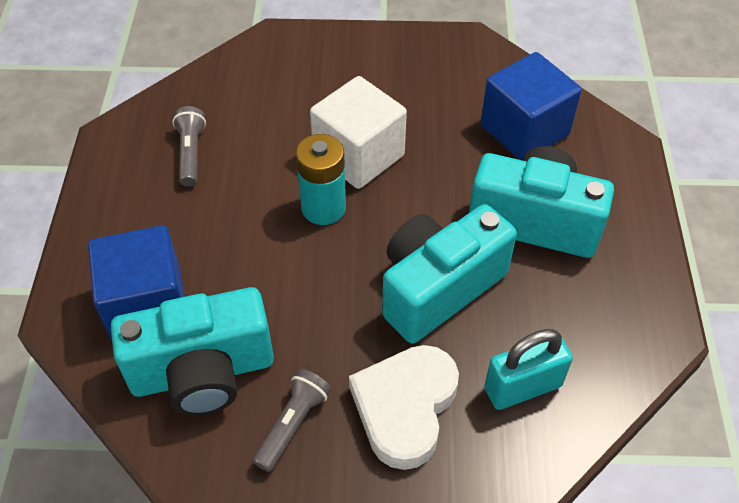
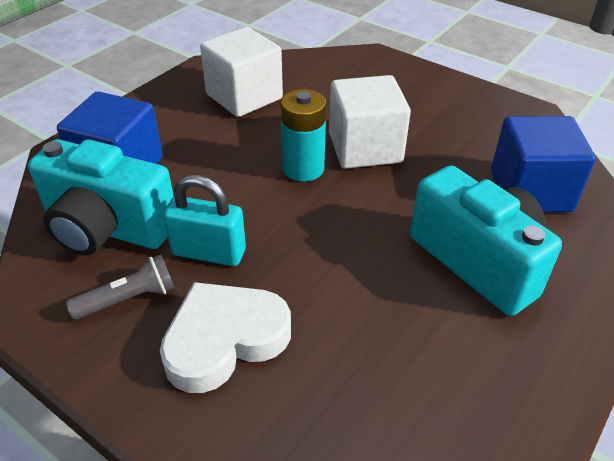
camera: 35 degrees right, 10 degrees down
grey flashlight [172,106,206,187] -> white cube [200,27,283,117]
turquoise camera [382,204,517,343] -> none
turquoise padlock [484,329,573,410] -> turquoise padlock moved to [163,175,246,266]

